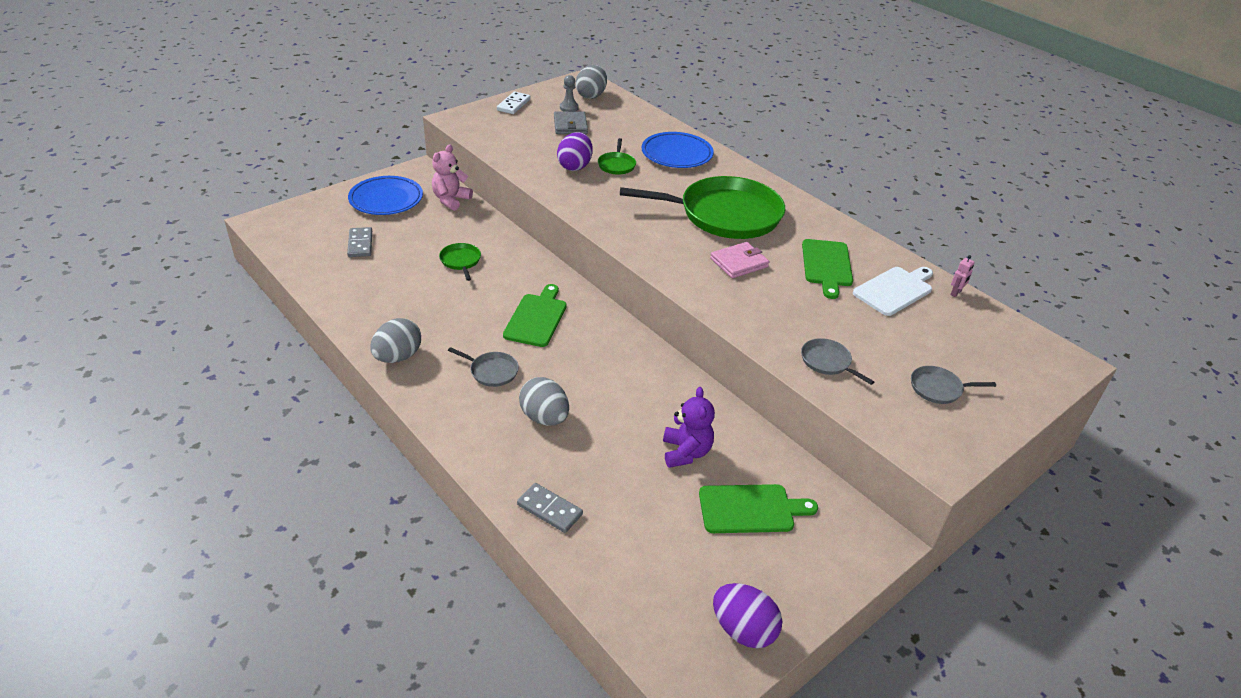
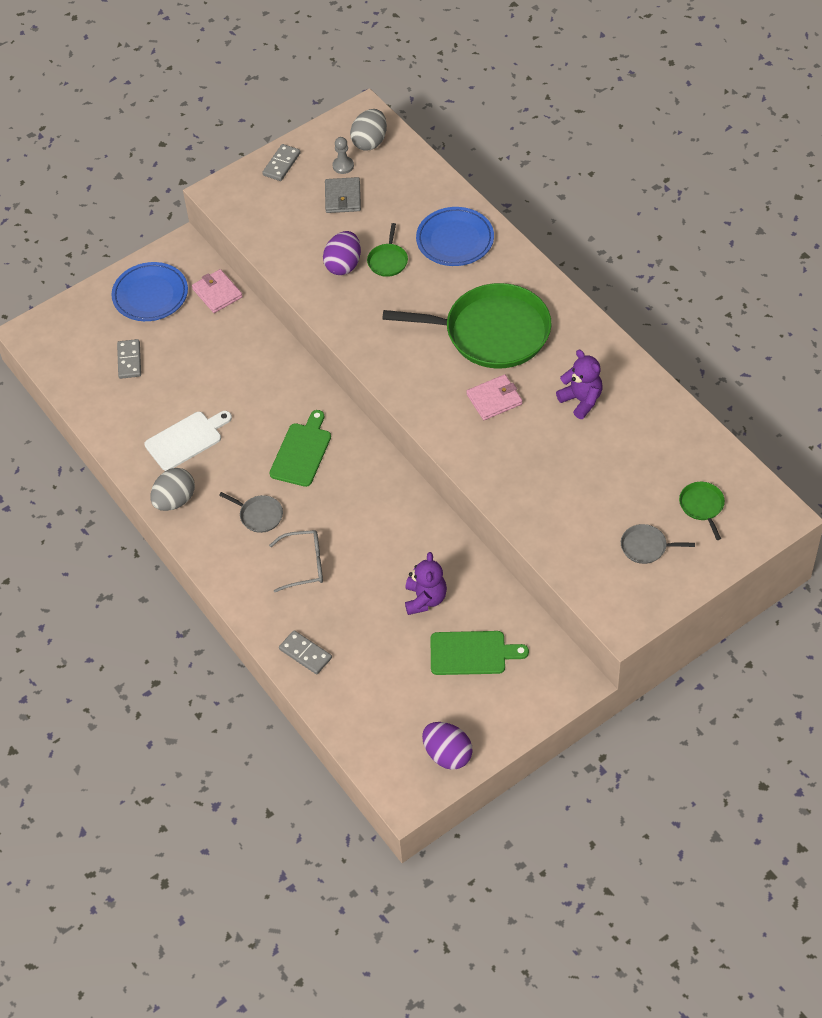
camera: 10 degrees right, 15 degrees up
pink teddy bear [432,145,473,211] -> pink wallet [192,269,243,313]
green pan [439,243,481,281] -> green pan moved to [679,482,725,540]
white domino [497,92,531,114] -> grey domino [262,144,301,181]
grey egg [519,377,569,426] -> grey glasses [269,530,323,592]
grey pan [801,338,874,385] -> none
green cutting board [802,239,853,299] -> purple teddy bear [556,350,602,419]
white cutting board [853,267,933,316] -> white cutting board moved to [144,411,232,471]
pink robot [950,255,975,297] -> none

